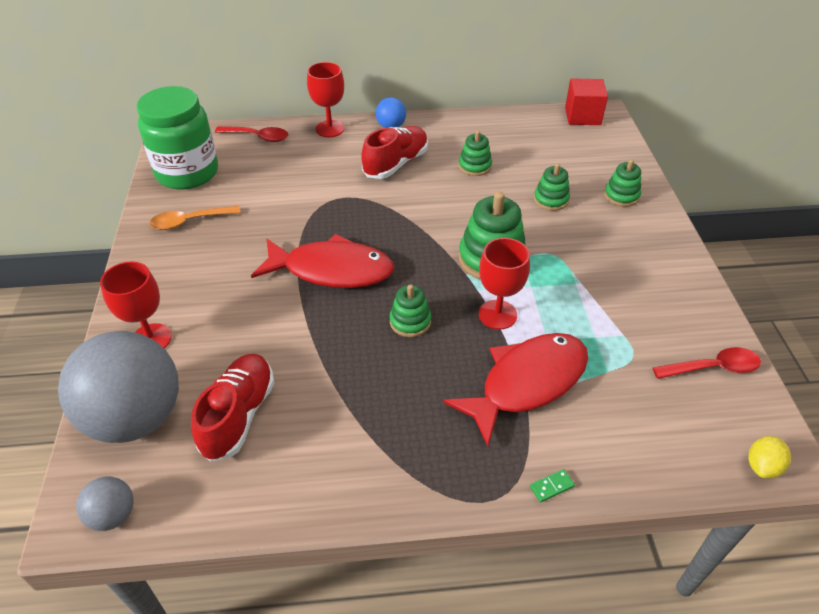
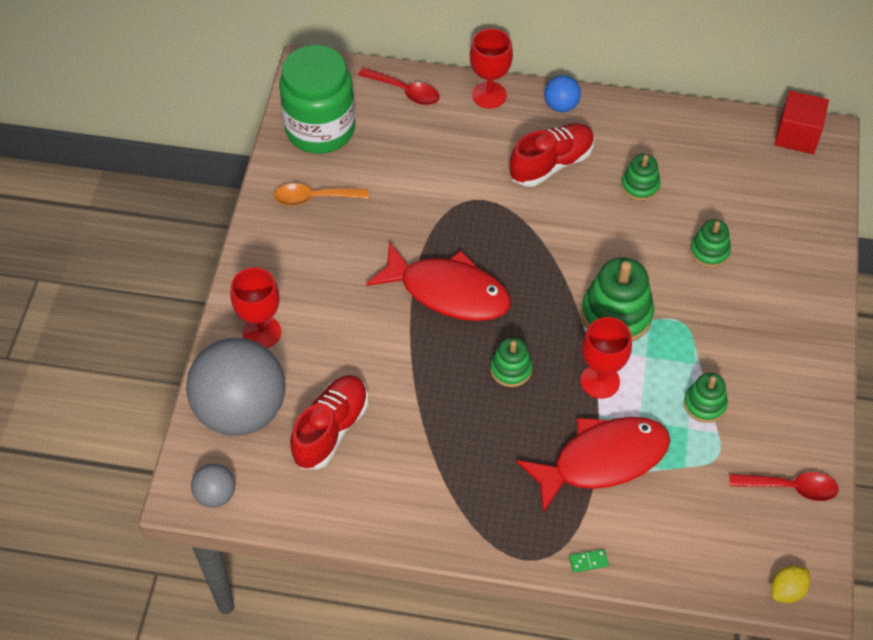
camera: 15 degrees right, 10 degrees up
green stacking toy [604,160,641,207] -> green stacking toy moved to [684,373,728,423]

